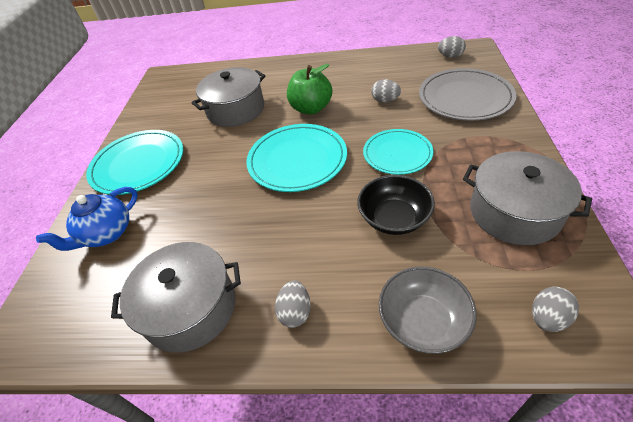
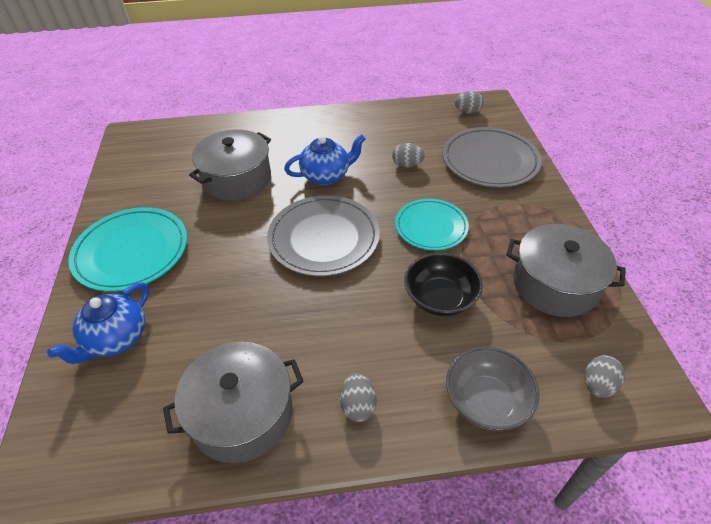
camera: 15 degrees left, 0 degrees up
turquoise plate [246,124,347,192] -> grey plate [267,195,380,276]
green apple [287,64,332,115] -> blue teapot [284,135,366,185]

